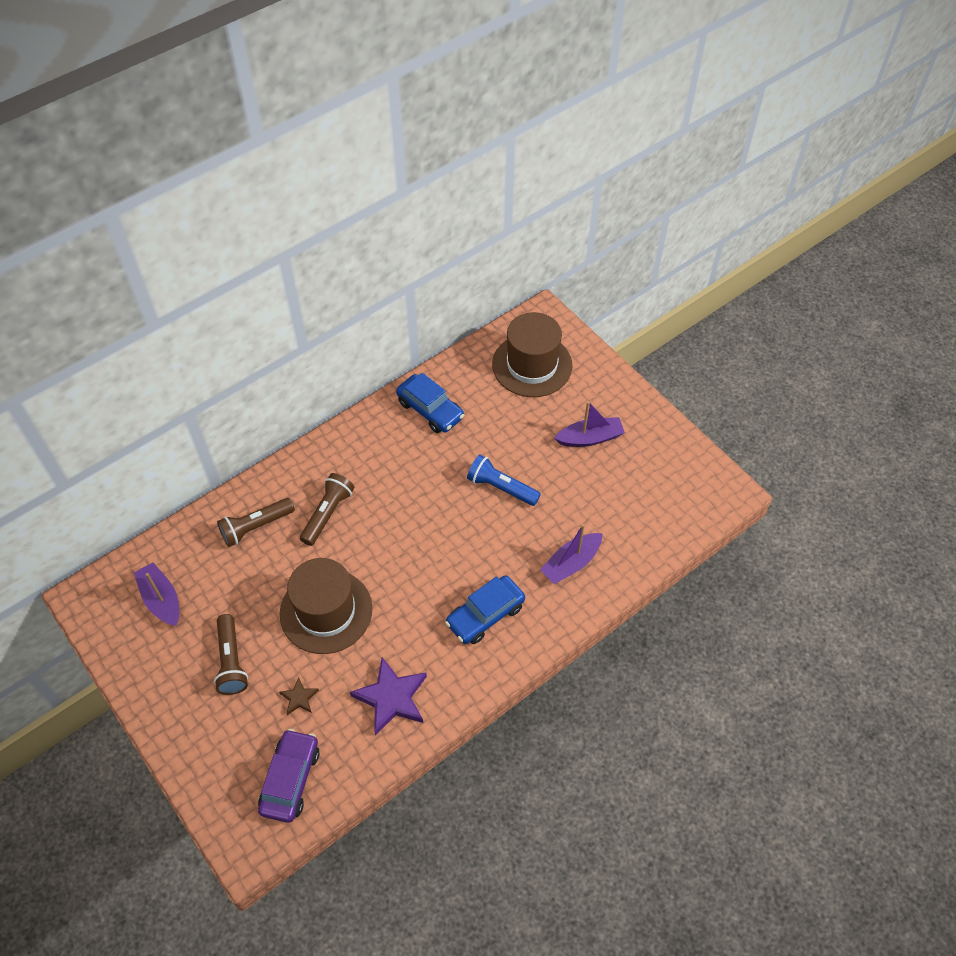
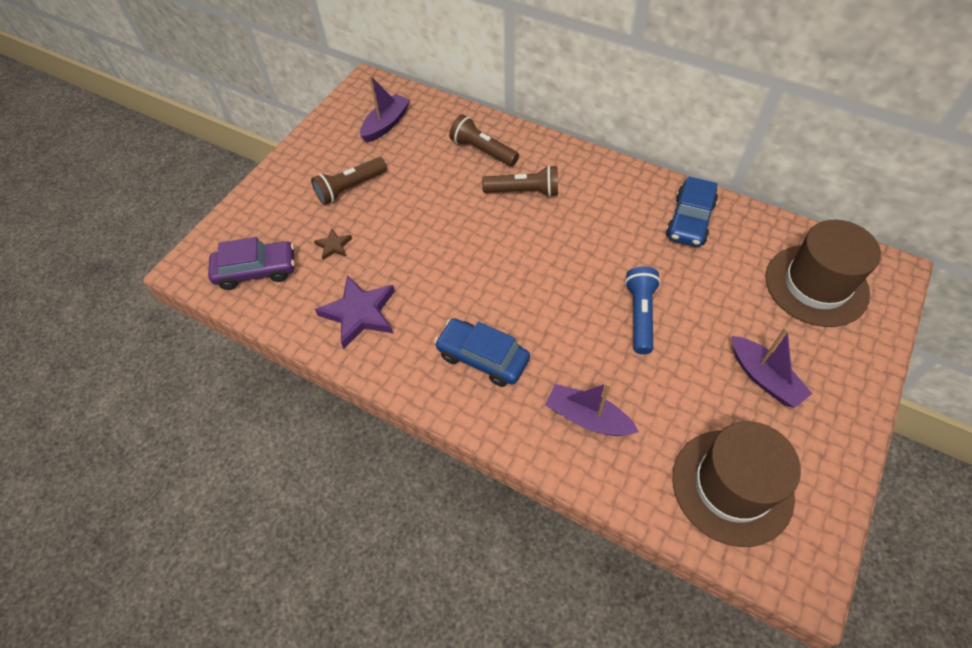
camera: 70 degrees right, 0 degrees up
brown hat [280,558,373,654] -> brown hat moved to [672,421,801,547]

